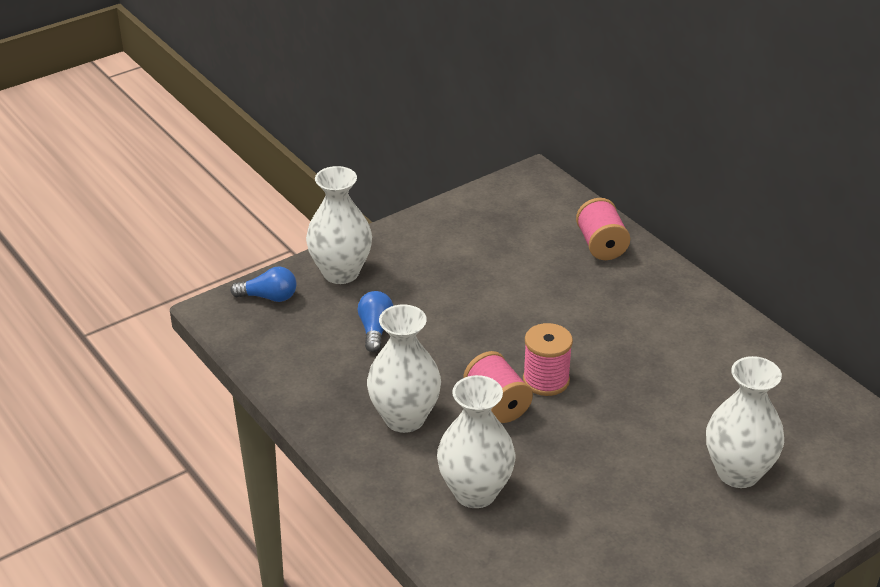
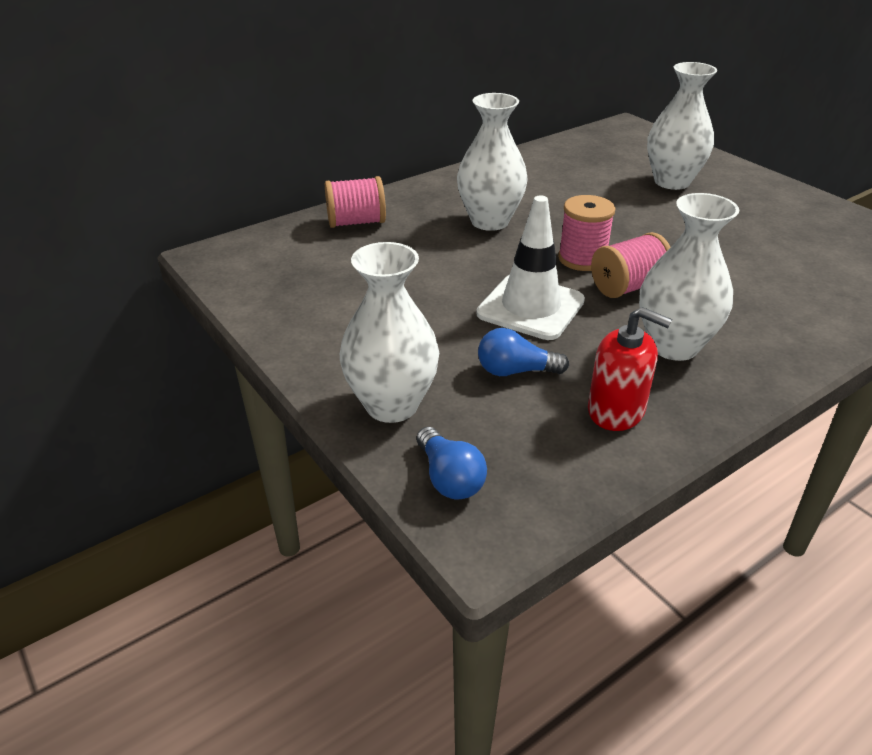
camera: 90 degrees left, 0 degrees up
blue light bulb [230,266,297,302] -> blue light bulb turned 150 degrees clockwise [417,427,487,500]
white vase [437,375,516,508] -> white vase moved to [457,93,527,231]
none -> white traffic cone [476,196,585,340]
none -> red soap dispenser [588,307,672,431]

